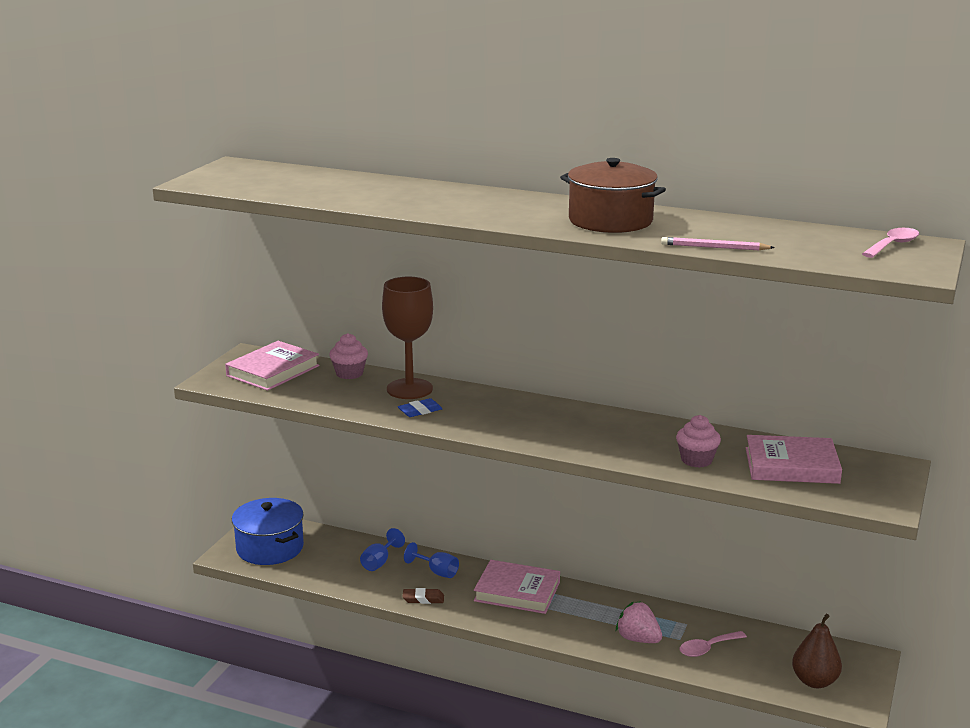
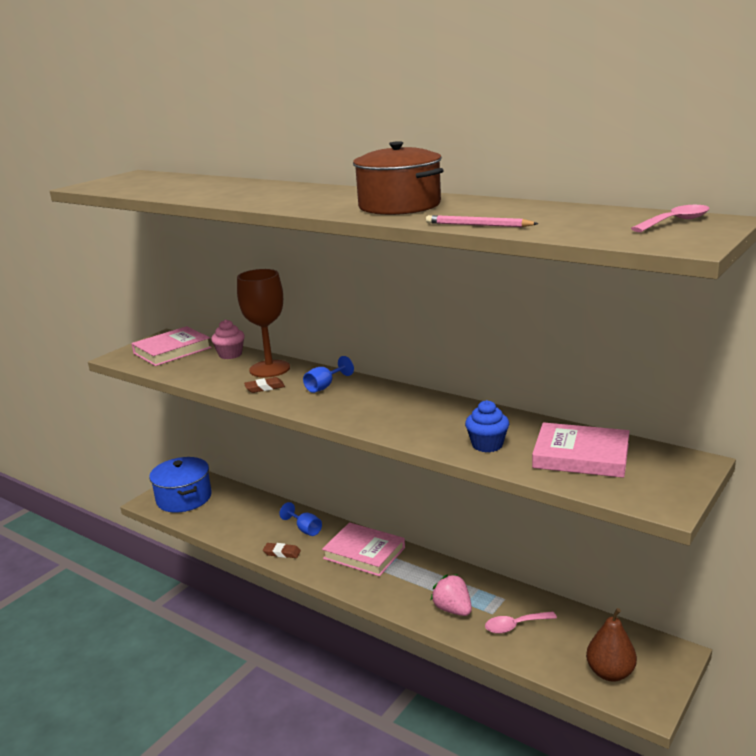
camera: 15 degrees right, 0 degrees up
blue goblet [360,528,405,571] -> blue goblet moved to [303,356,354,393]
blue eraser [398,398,443,417] -> brown eraser [244,377,285,393]
pink cupcake [676,415,721,468] -> blue cupcake [465,400,509,452]

